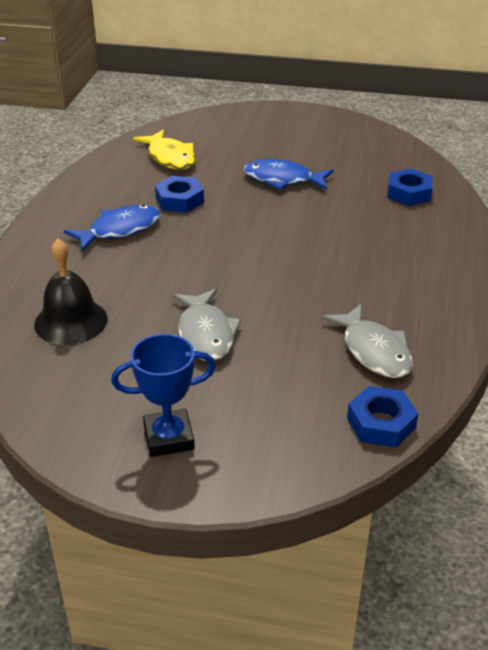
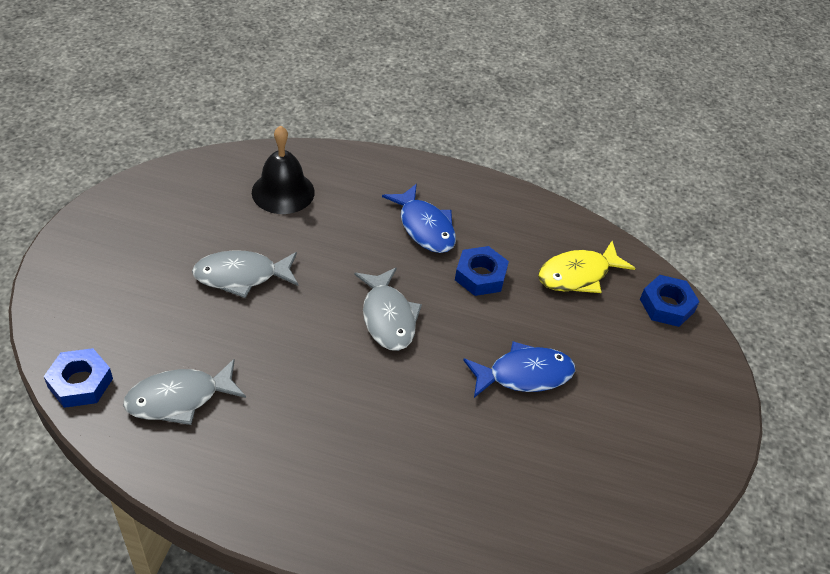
camera: 90 degrees right, 10 degrees up
blue trophy [111,334,216,457] -> none
blue fish [244,159,334,190] -> blue fish turned 60 degrees clockwise [463,341,575,398]
blue nut [387,169,433,206] -> blue nut moved to [640,275,700,327]
none -> grey fish [354,267,422,351]

